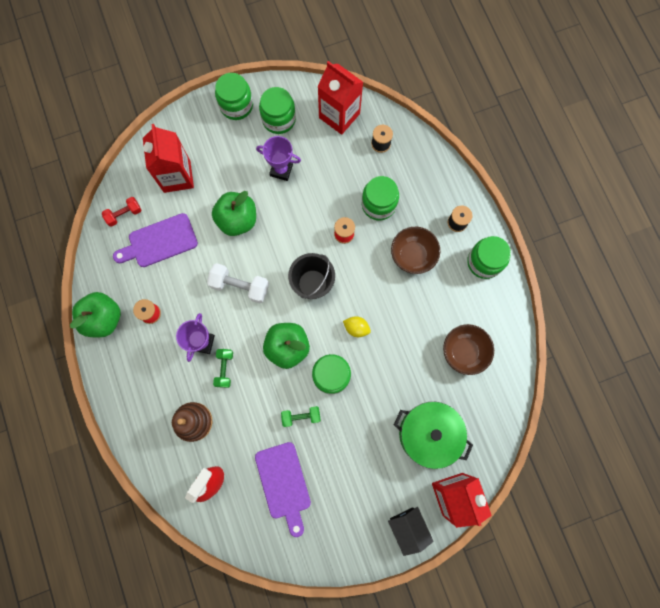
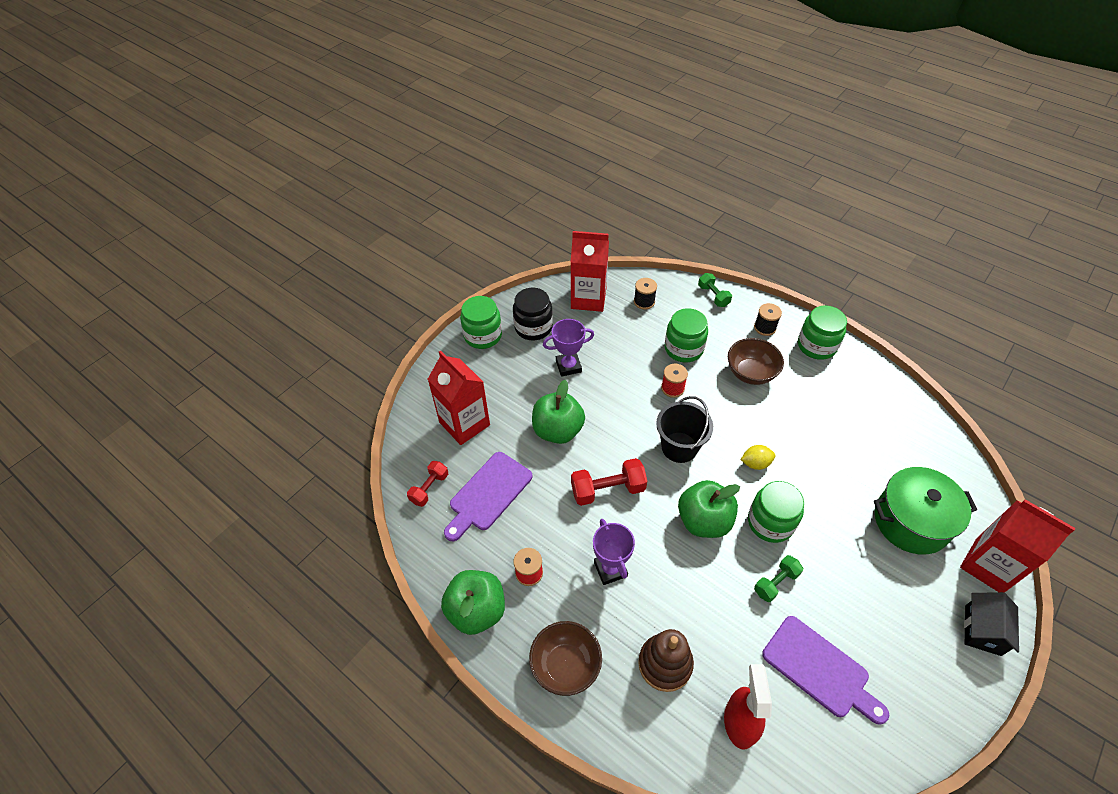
camera: 30 degrees left, 25 degrees down
white dumbbell [207,263,269,303] -> red dumbbell [571,458,647,506]
green dumbbell [213,349,233,388] -> green dumbbell moved to [698,273,732,307]
green jar [259,87,296,134] -> black jar [513,288,553,340]
black house [388,507,434,556] -> black house turned 75 degrees clockwise [964,592,1019,656]
brown bowl [443,324,494,375] -> brown bowl moved to [529,621,602,696]

